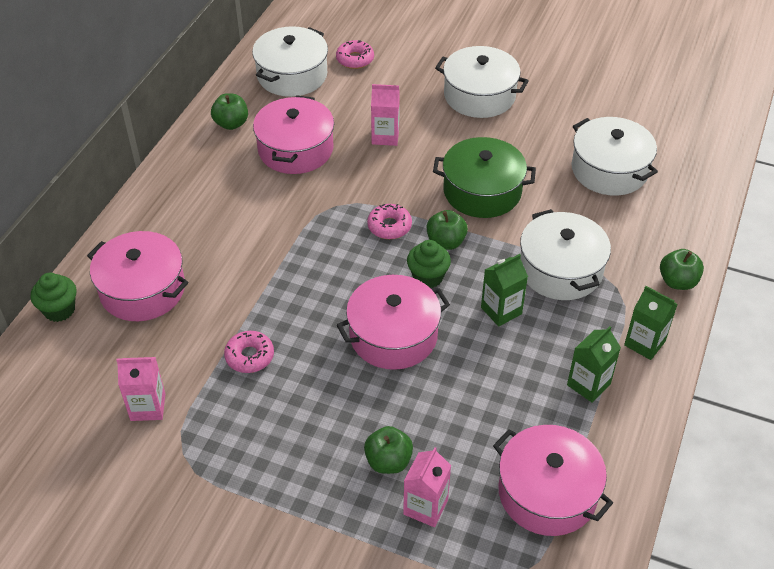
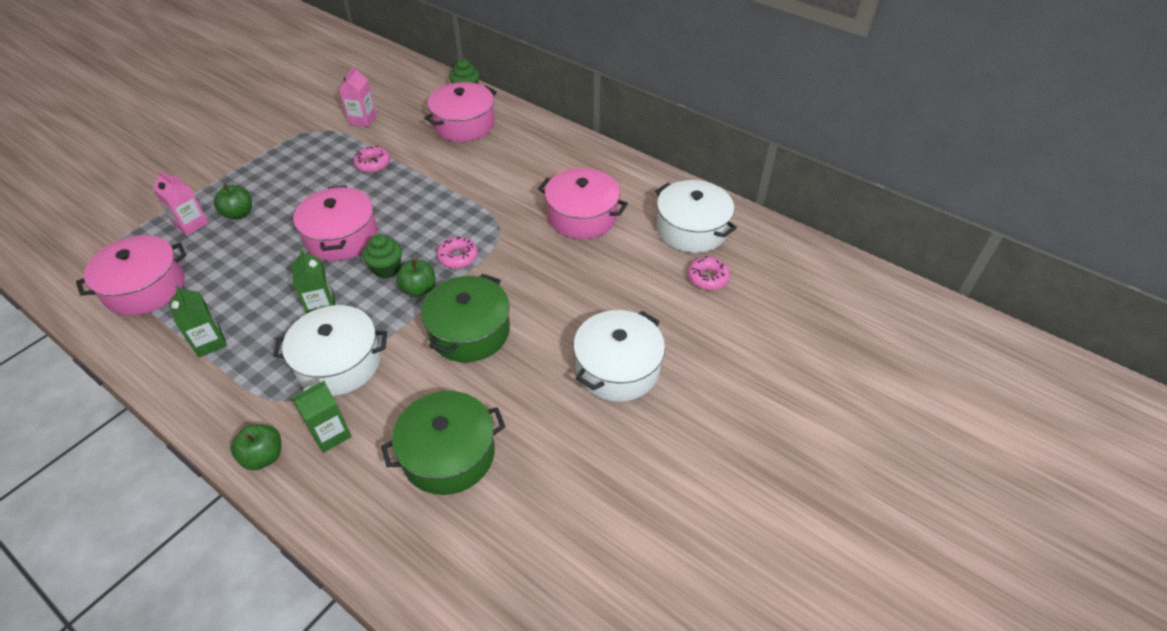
camera: 105 degrees right, 0 degrees up
green apple [211,93,248,130] -> none
pink carton [371,84,400,146] -> none
white pot [572,117,658,196] -> green pot [381,391,505,495]
green carton [624,286,678,360] -> green carton moved to [292,381,352,453]

